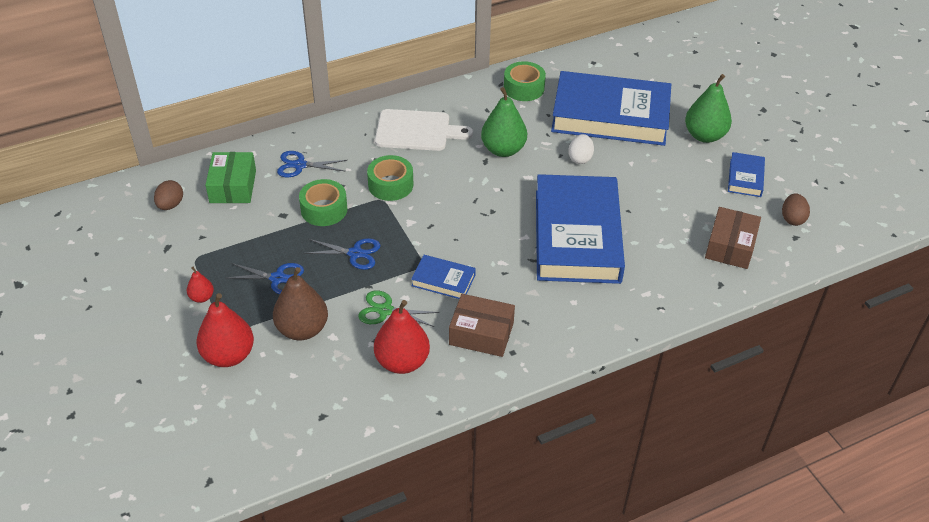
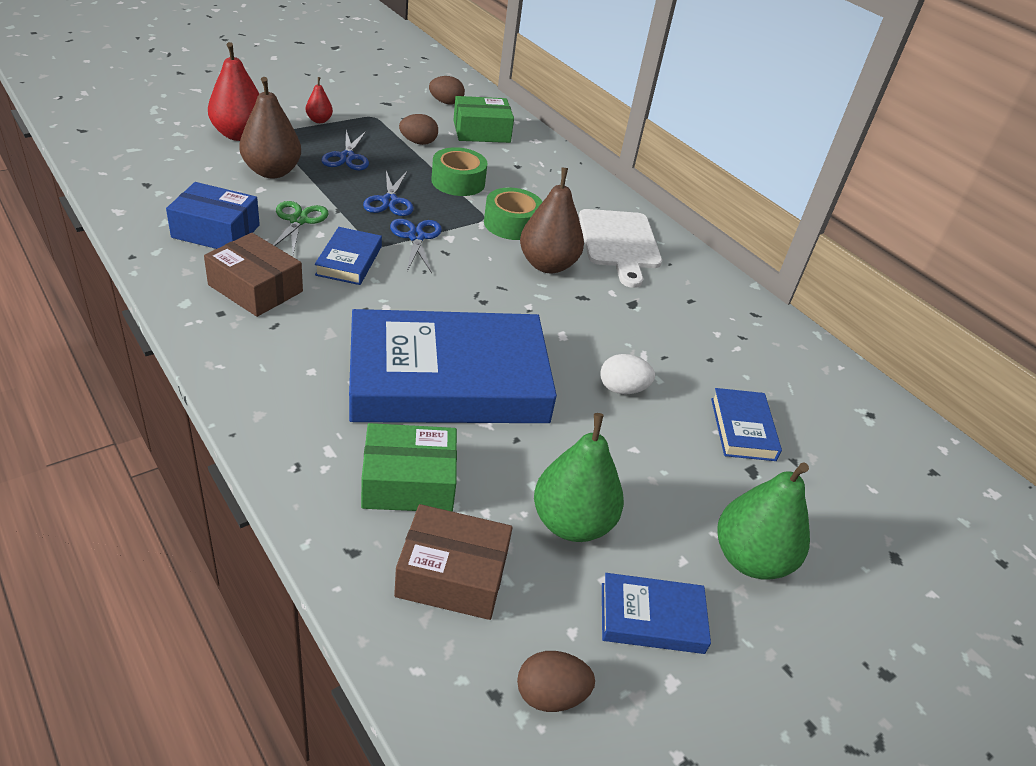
camera: 75 degrees right, 5 degrees down
blue scissors [277,151,348,177] -> blue scissors moved to [390,219,442,273]
red pear [374,300,430,374] -> blue box [166,182,260,249]
brown box [449,294,515,357] -> brown box turned 60 degrees counterclockwise [204,233,303,317]
green pear [481,87,527,157] -> green pear moved to [534,413,624,542]
green tape [504,61,546,101] -> none
blue book [551,71,671,146] -> blue book [711,388,782,461], size x0.42
none -> green box [361,423,457,512]
none -> brown egg [399,114,438,145]
none -> brown pear [520,167,584,273]

